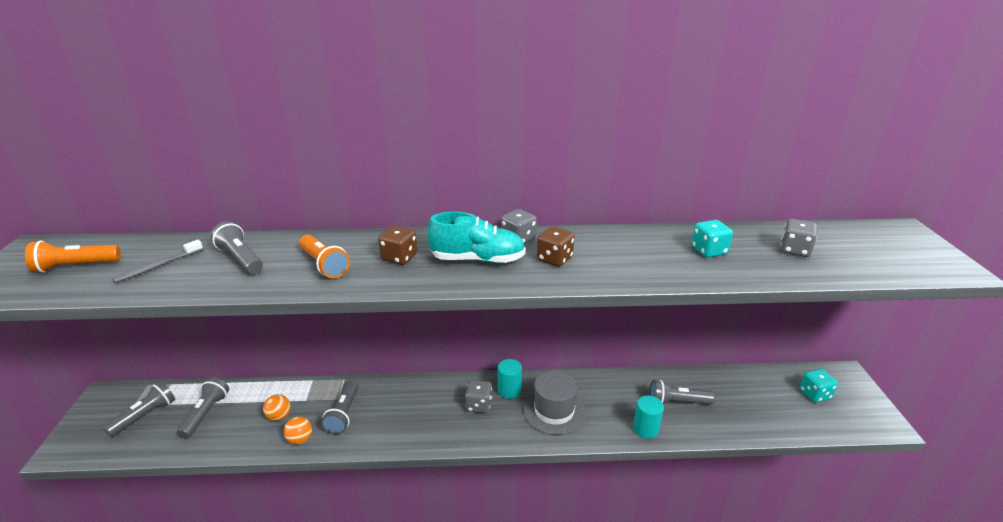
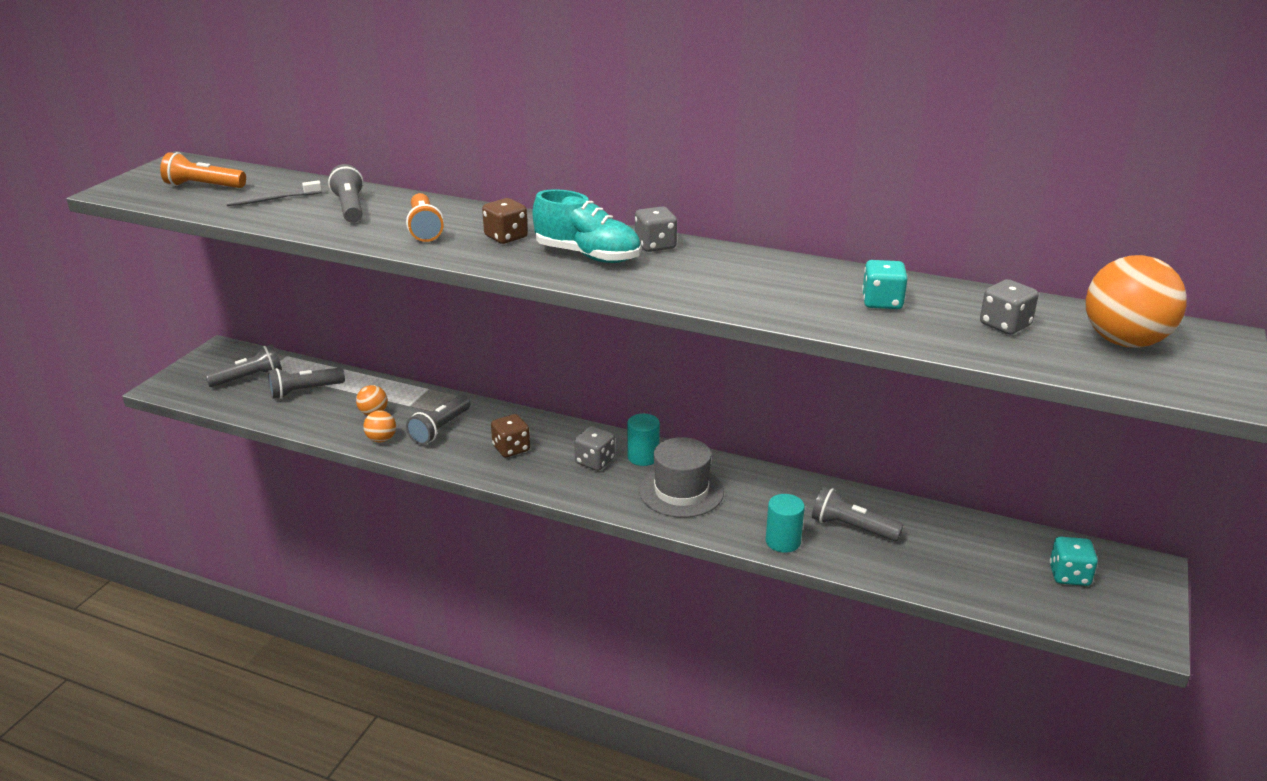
camera: 25 degrees right, 0 degrees up
grey flashlight [177,377,229,438] -> grey flashlight turned 150 degrees counterclockwise [268,368,345,399]
brown dice [537,227,575,267] -> brown dice moved to [491,414,530,458]
none -> orange ball [1086,255,1187,348]

